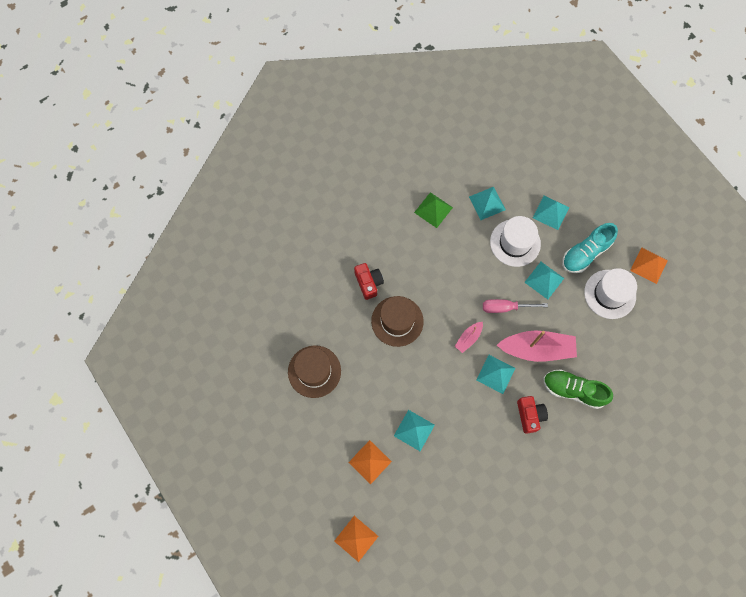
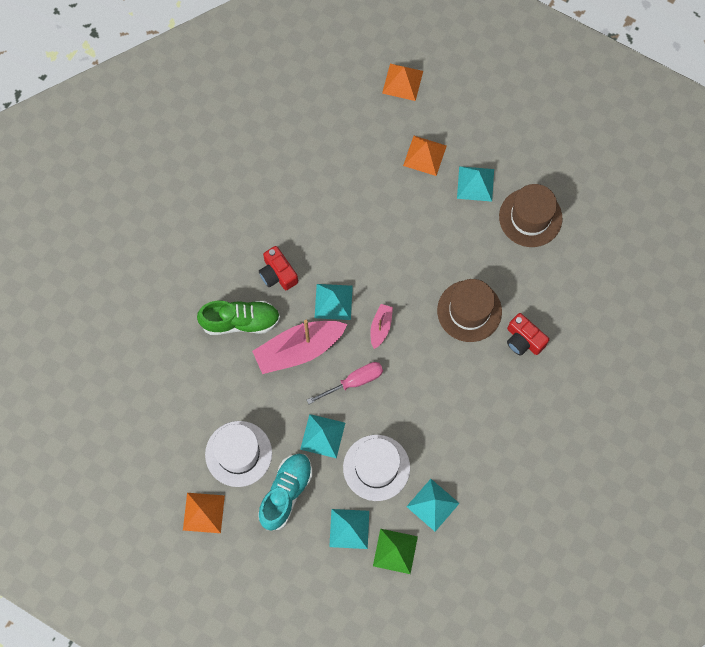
camera: 155 degrees right, 0 degrees up
turquoise pyramid [394,410,435,451] -> turquoise pyramid moved to [457,166,494,202]
green pyramid [414,192,453,228] -> green pyramid moved to [373,529,418,574]

